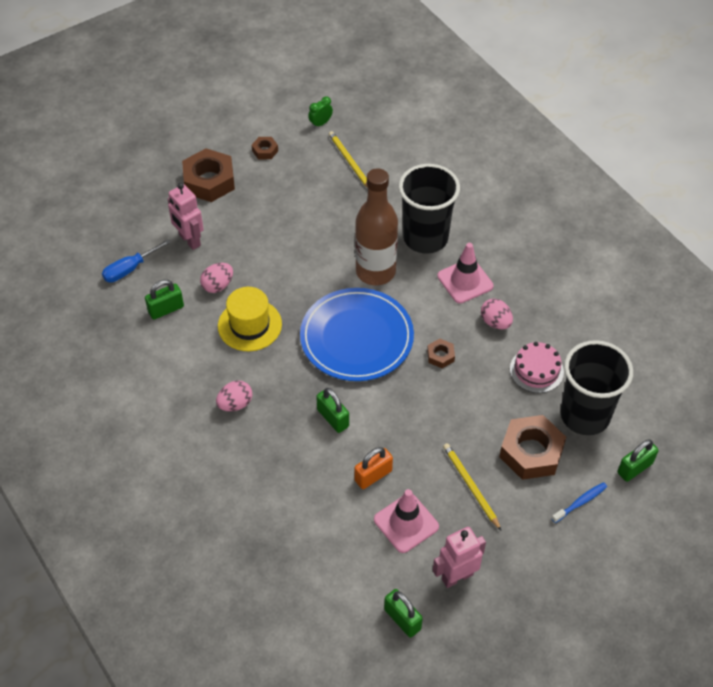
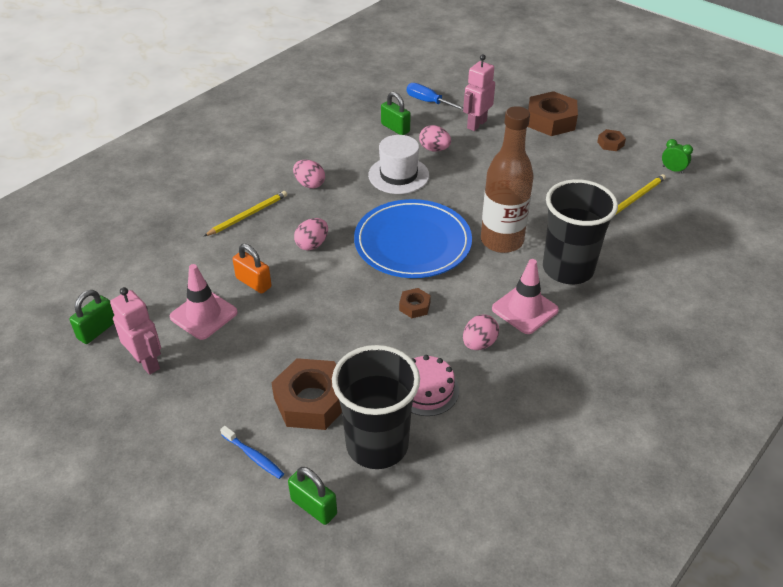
camera: 75 degrees right, 10 degrees down
yellow hat [218,287,282,351] -> white hat [368,135,429,194]
green padlock [316,388,349,433] -> pink egg [294,218,328,251]
yellow pencil [443,443,501,530] -> yellow pencil moved to [204,191,287,236]

